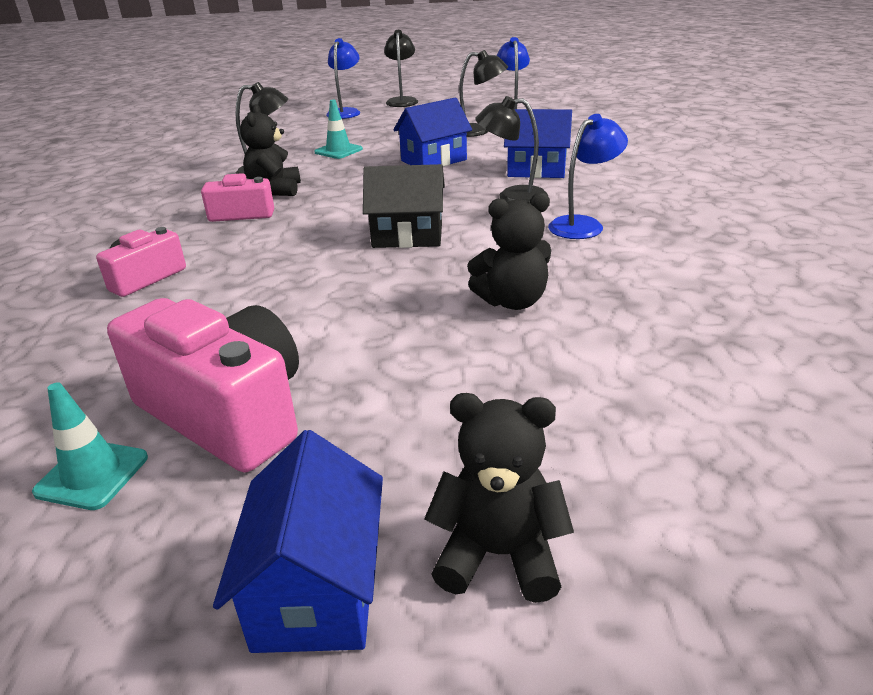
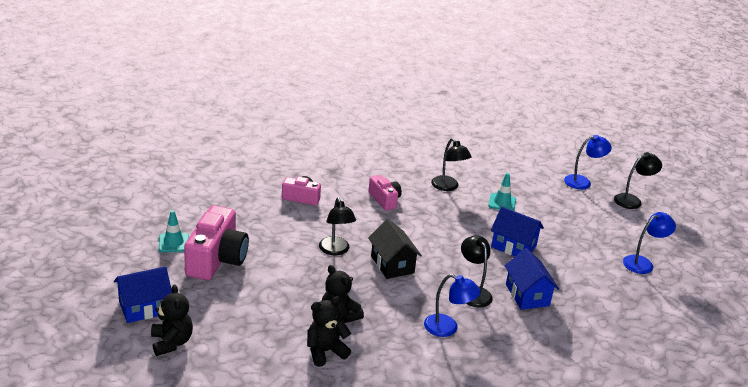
camera: 60 degrees right, 0 degrees up
black teddy bear [240,104,301,196] -> black teddy bear moved to [307,296,351,367]
black lamp [459,50,508,137] -> black lamp moved to [319,197,356,255]

